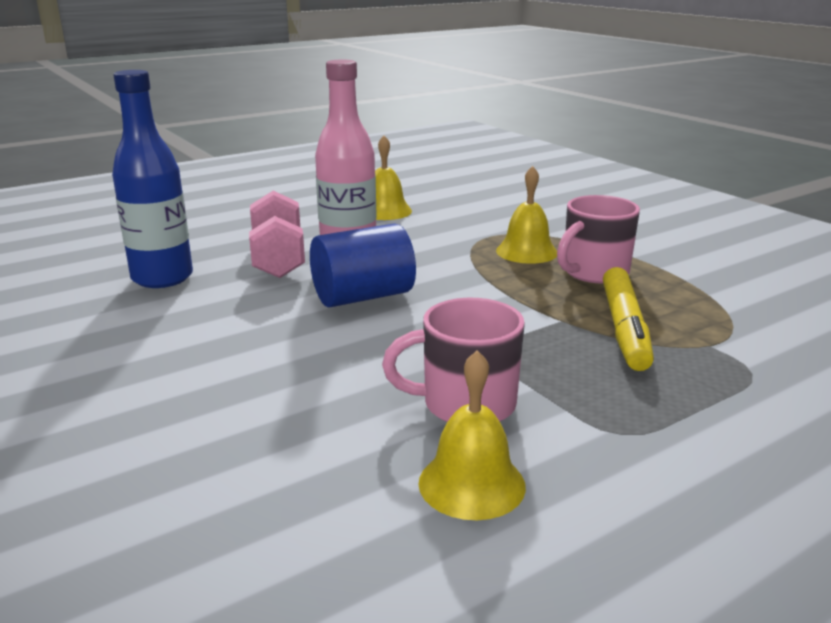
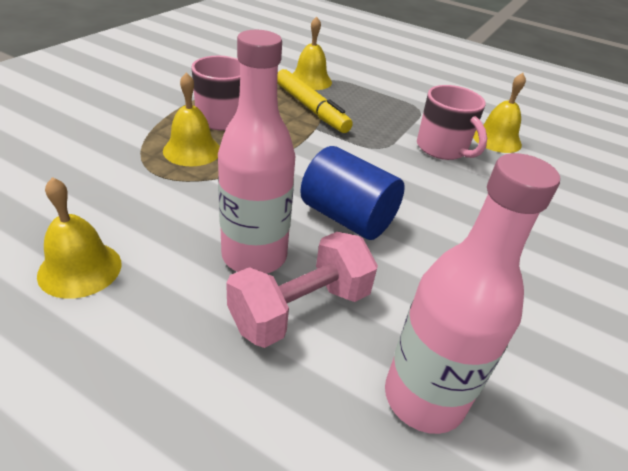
camera: 120 degrees left, 15 degrees up
blue bottle [112,70,193,288] -> pink bottle [385,153,560,434]
yellow marker [603,267,654,371] -> yellow marker turned 75 degrees clockwise [277,69,353,133]
none -> yellow bell [293,17,332,90]

